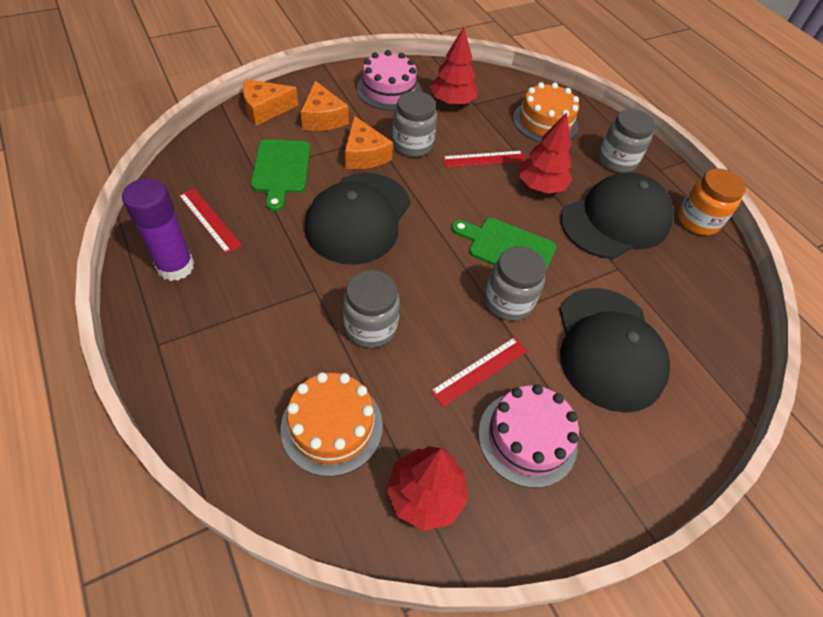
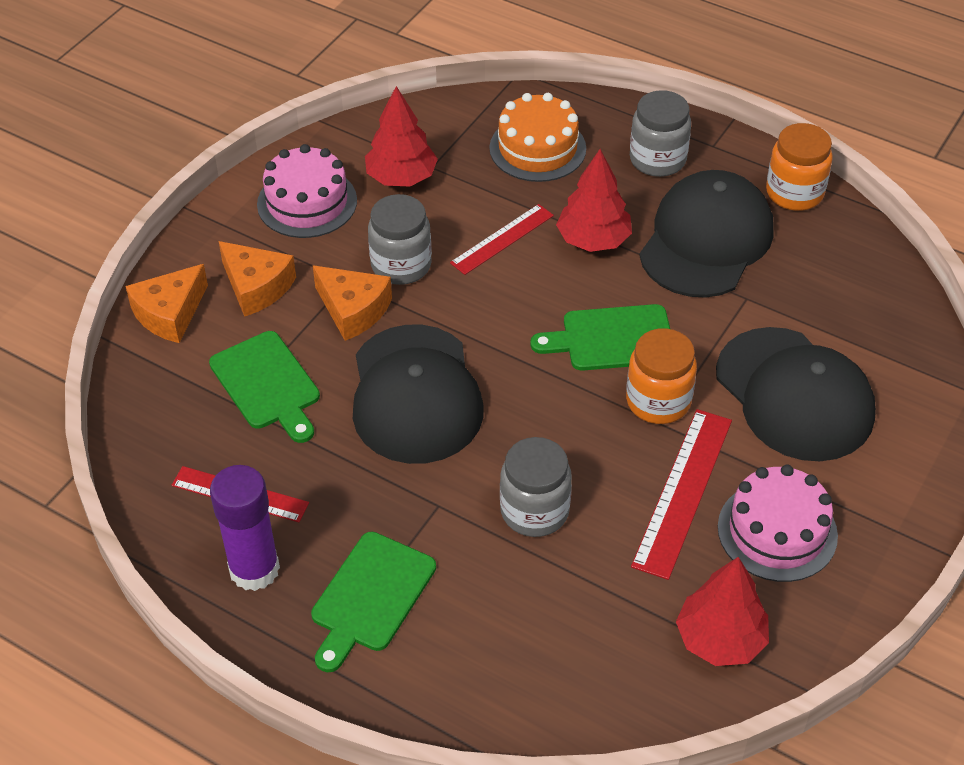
camera: 25 degrees left, 5 degrees down
orange cake [280,372,383,477] -> none
red ruler [430,337,527,407] -> red ruler [631,409,732,580], size x1.51
grey jar [485,246,546,321] -> orange jar [626,328,697,424]
none -> green cutting board [311,532,436,672]

